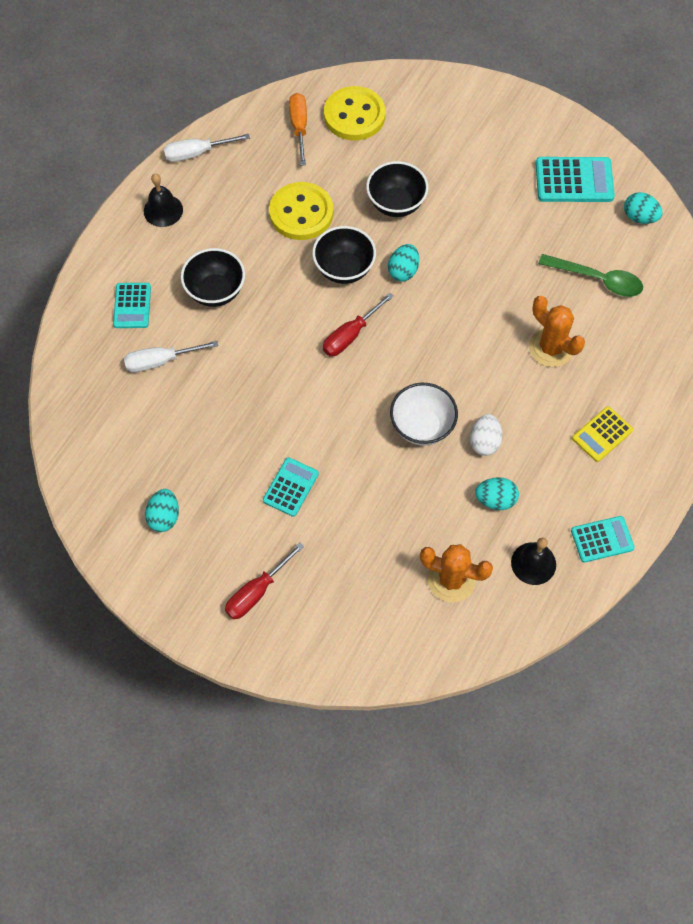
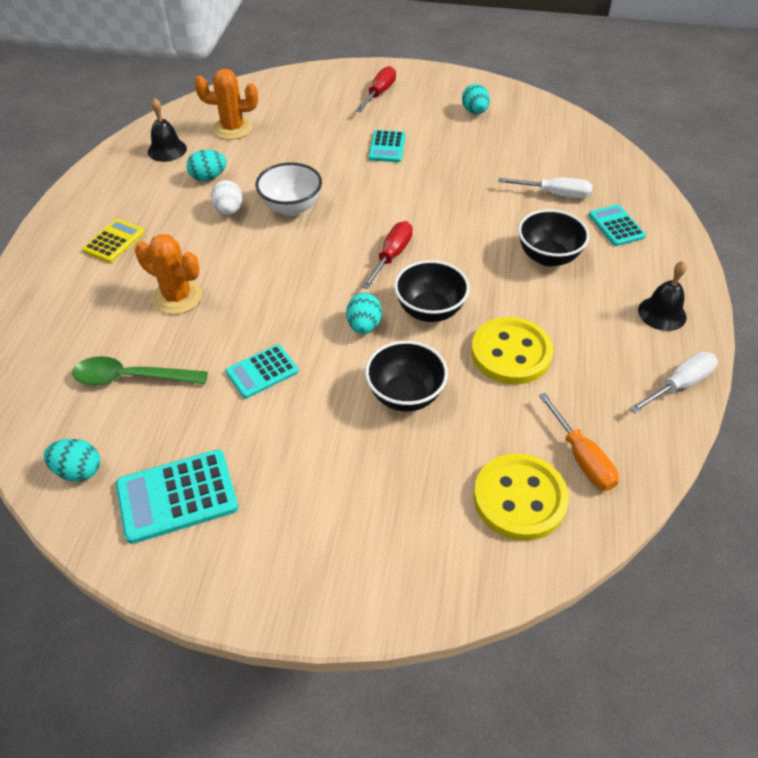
camera: 160 degrees right, 15 degrees down
white screwdriver [124,341,219,372] -> white screwdriver turned 45 degrees clockwise [498,178,593,199]
turquoise calculator [571,516,635,563] -> turquoise calculator moved to [226,344,299,398]

